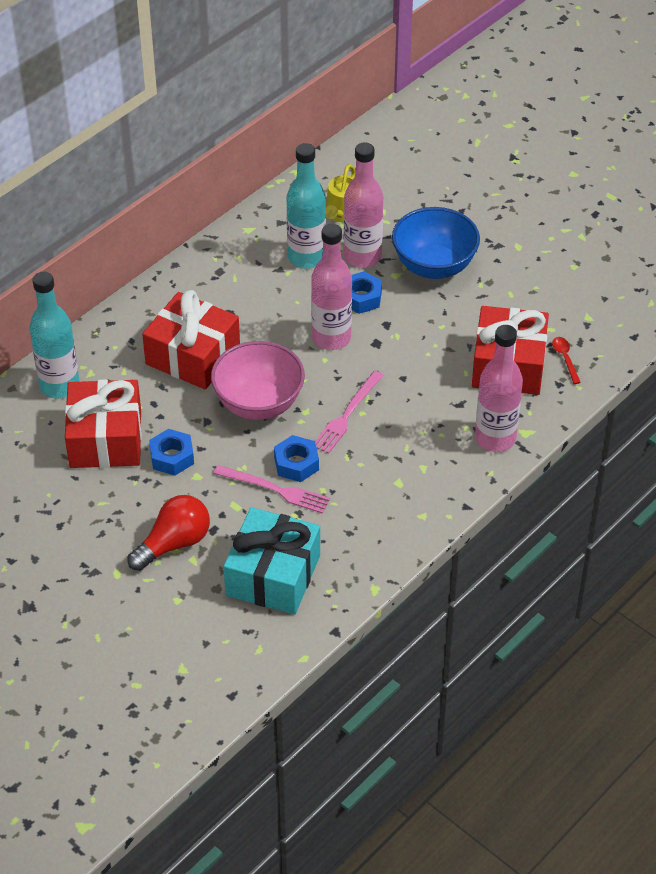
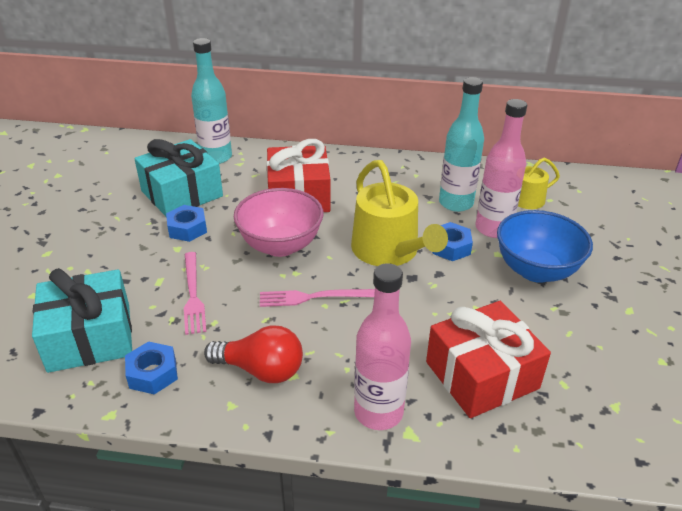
camera: 55 degrees right, 10 degrees down
red gift [65,379,142,468] -> turquoise gift [134,139,223,216]
red light bulb [127,495,210,571] -> red light bulb moved to [204,325,303,383]
blue nut [274,435,319,482] -> blue nut moved to [125,341,178,395]
pink bottle [311,224,352,350] -> yellow watering can [351,160,448,266]
red spoon [552,337,581,384] -> none

